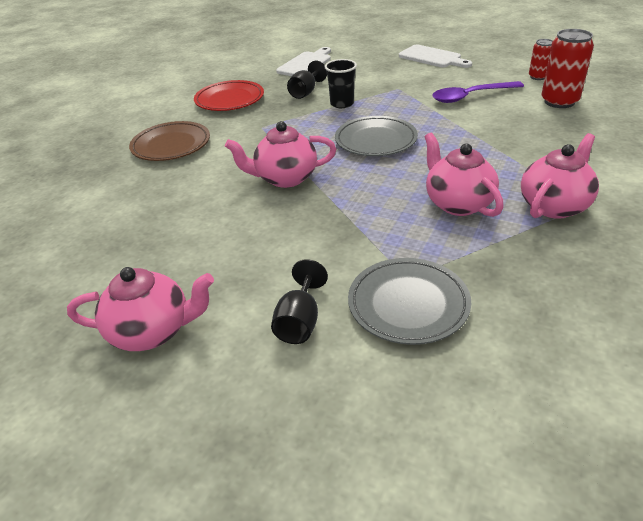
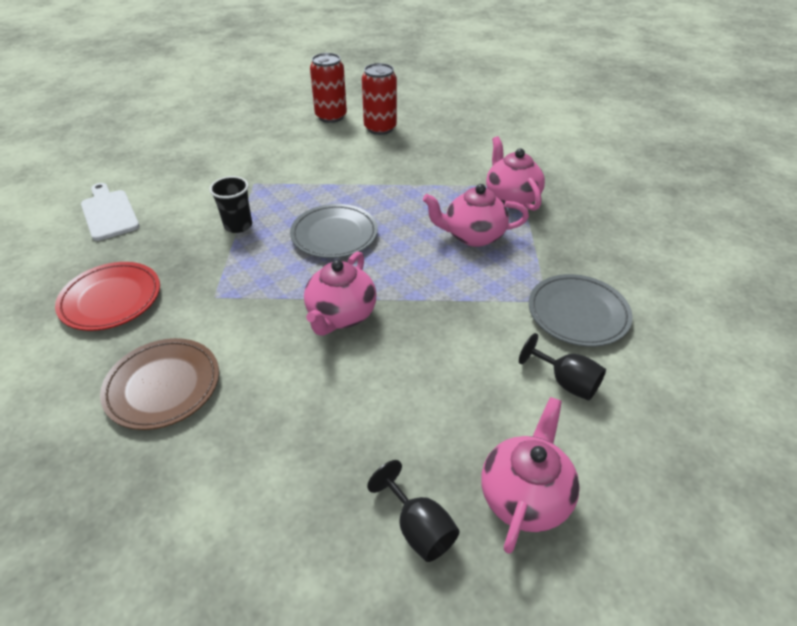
camera: 65 degrees left, 5 degrees up
black goblet [287,61,327,99] -> black goblet moved to [367,460,460,562]
white cutting board [399,45,472,68] -> none
purple spoon [432,81,524,103] -> none
red can [529,39,553,80] -> red can [310,53,347,123], size x1.74

